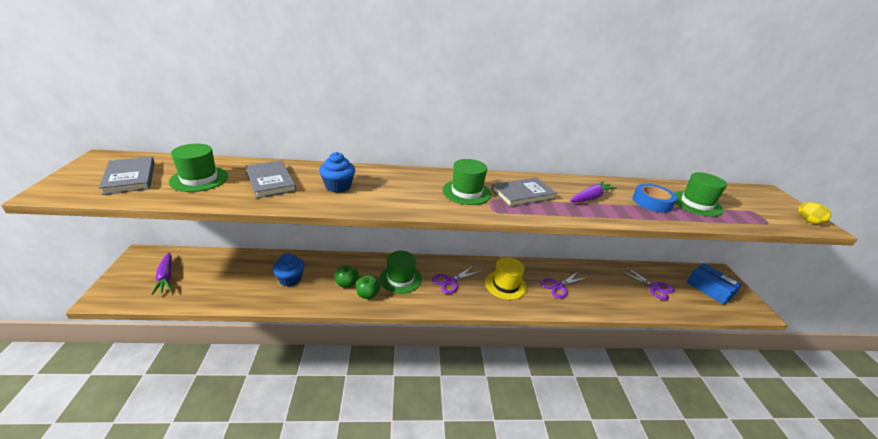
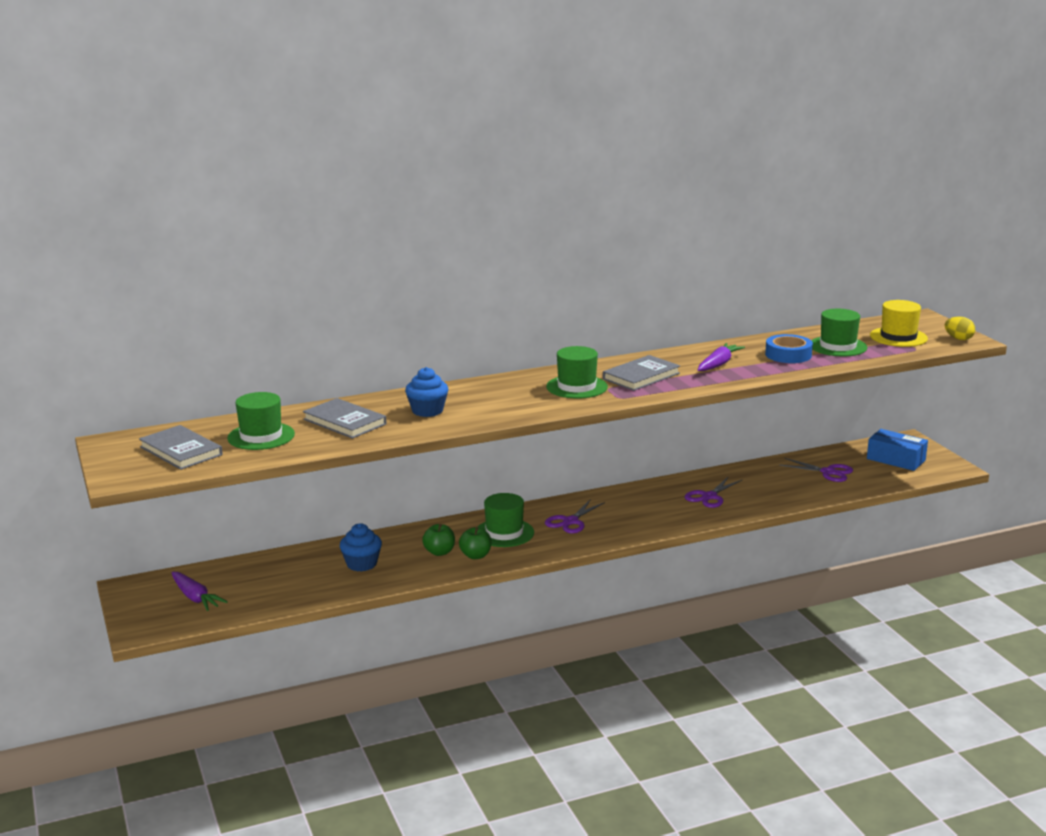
camera: 15 degrees left, 10 degrees down
yellow hat [485,257,527,300] -> yellow hat moved to [870,300,928,347]

